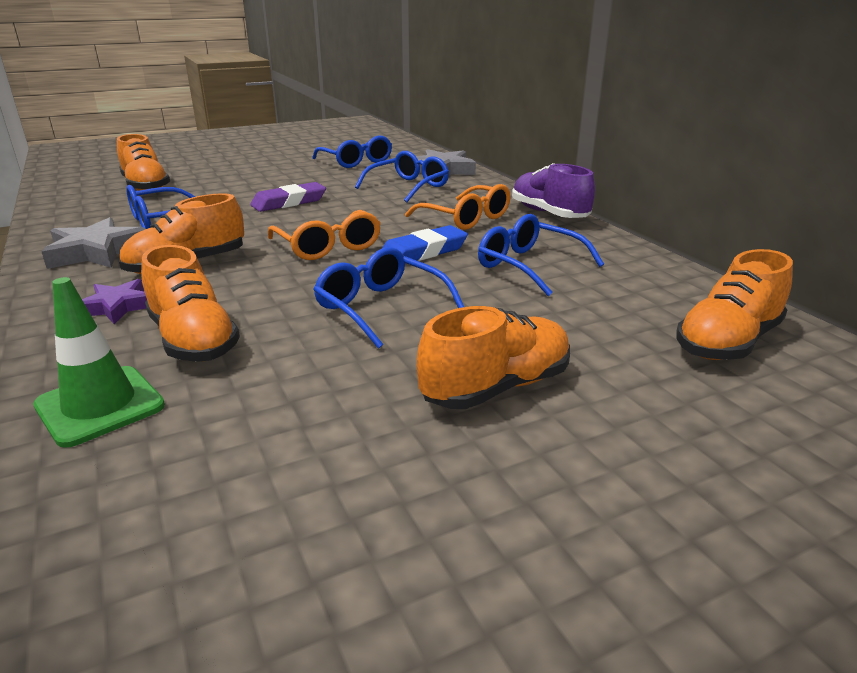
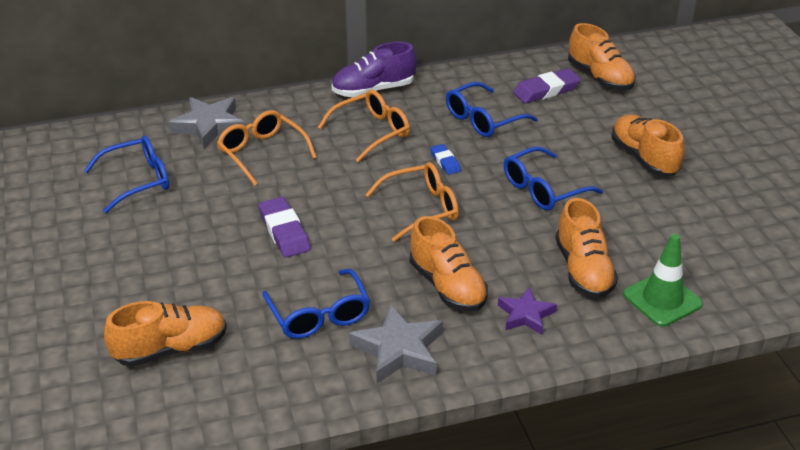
camera: 80 degrees left, 10 degrees up
orange shoe [141,245,240,362] -> orange shoe turned 105 degrees clockwise [556,198,618,298]
blue glasses [355,151,449,202] -> orange glasses [217,110,317,186]
blue eraser [382,225,468,261] -> blue eraser [430,144,461,175], size x0.58
none -> purple eraser [513,68,581,103]

